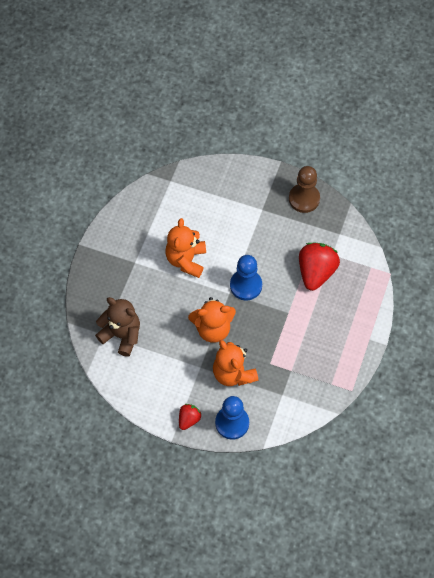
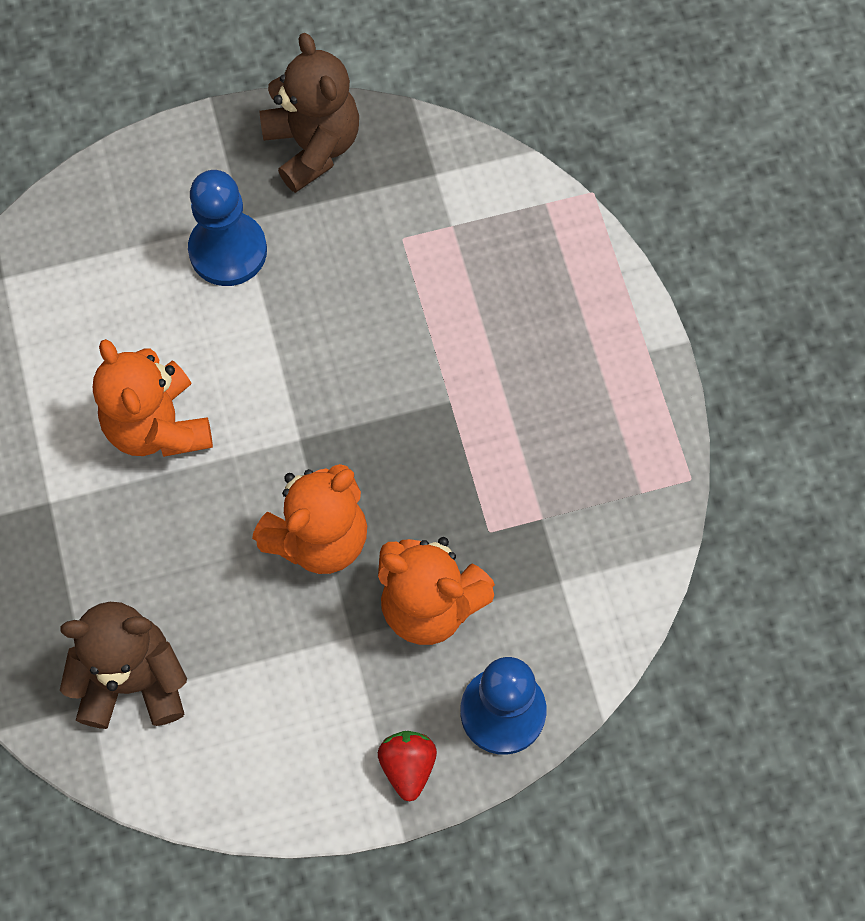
camera: 35 degrees left, 5 degrees up
blue pawn [230,255,262,301] -> blue pawn moved to [188,170,267,286]
brown pawn [289,166,320,213] -> brown teddy bear [259,33,359,193]
red strawberry [299,243,340,291] -> none

